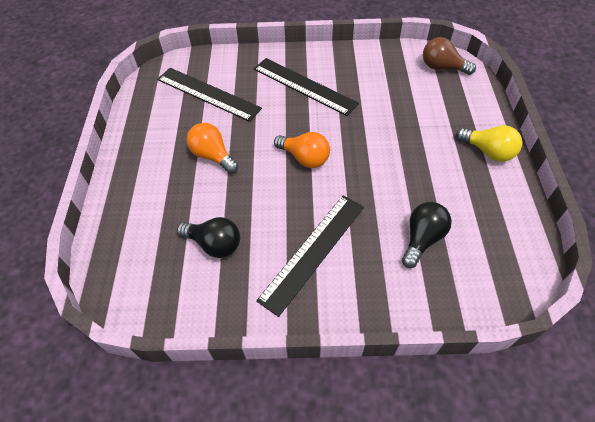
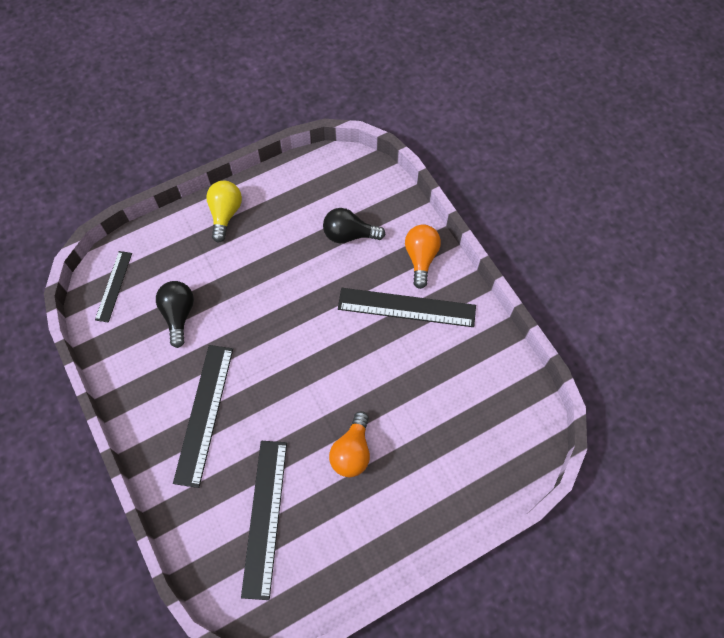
camera: 120 degrees left, 10 degrees up
black light bulb [177,217,240,258] -> black light bulb moved to [156,281,194,348]
orange light bulb [274,132,330,168] -> orange light bulb moved to [405,224,441,289]
brown light bulb [423,37,476,75] -> black ruler [95,251,132,323]

